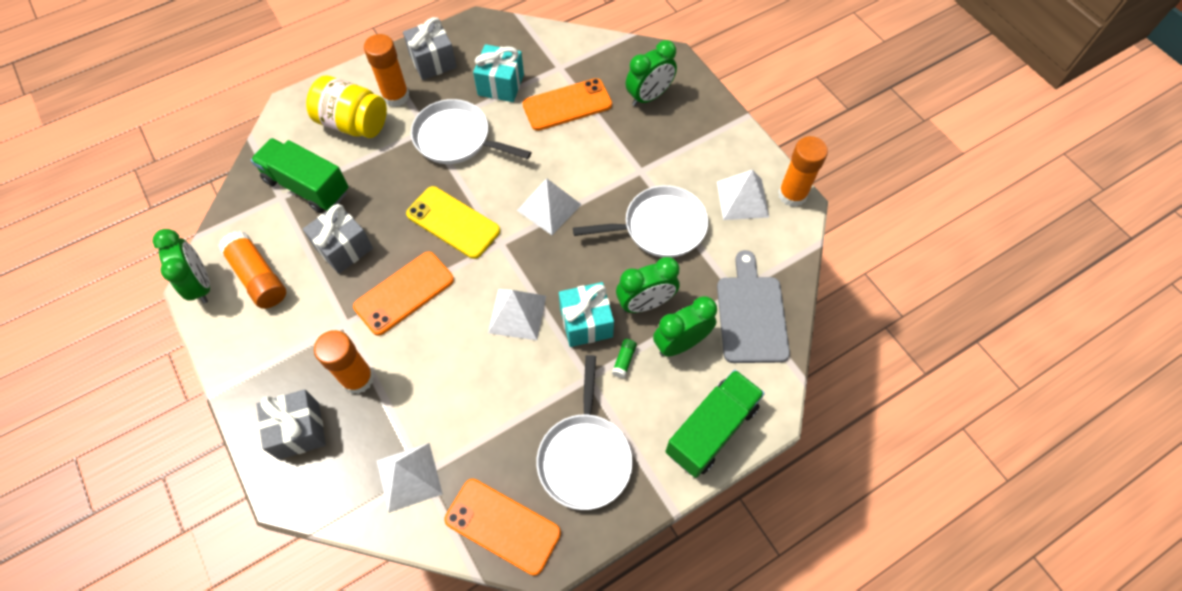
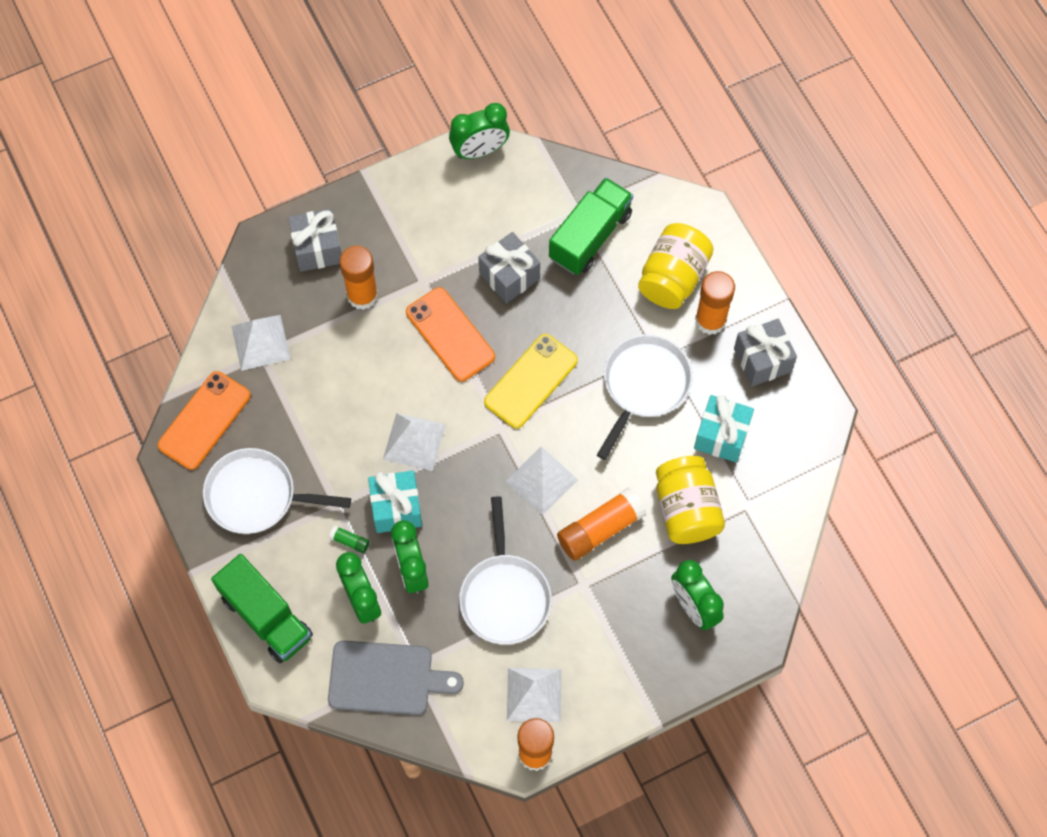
camera: 95 degrees right, 5 degrees up
orange glue stick [218,231,286,309] -> orange glue stick moved to [557,487,647,561]
orange phone [522,78,612,131] -> yellow jar [656,456,725,544]

